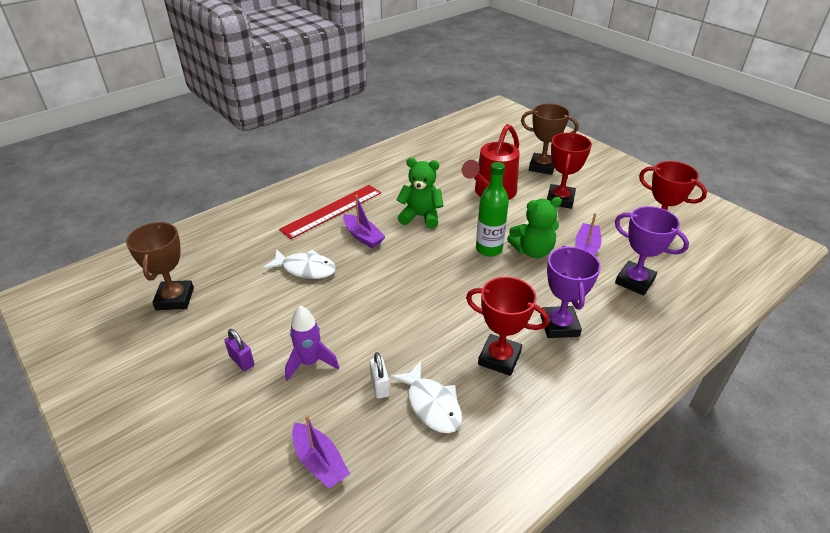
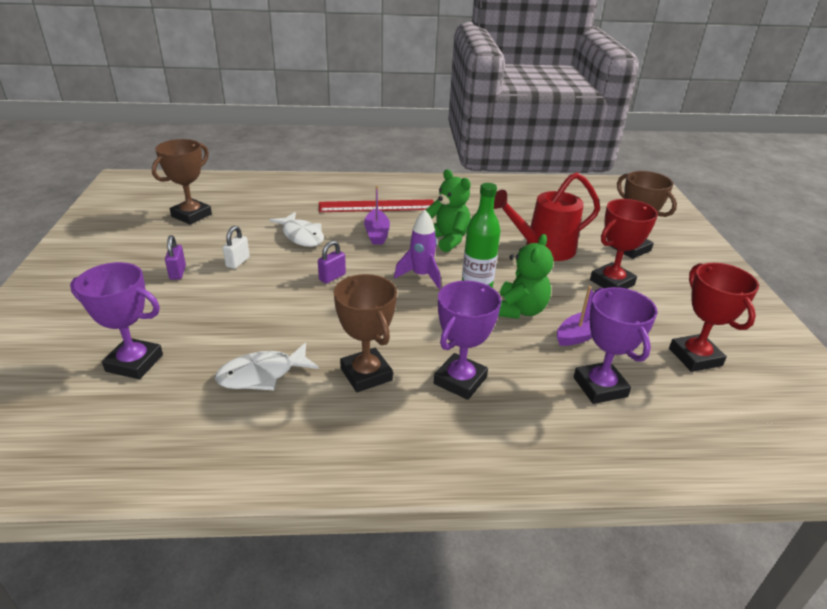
camera: 35 degrees right, 5 degrees down
purple rocket [285,306,339,381] -> purple rocket moved to [394,210,441,289]
purple boat [292,415,350,489] -> purple trophy [70,262,163,379]
white padlock [370,352,390,399] -> white padlock moved to [223,226,250,269]
white fish [390,361,462,433] -> white fish turned 60 degrees clockwise [215,343,319,390]
red trophy [466,277,549,376] -> brown trophy [334,274,397,392]
green teddy bear [507,197,562,258] -> green teddy bear turned 90 degrees counterclockwise [498,234,553,319]
none -> purple padlock [318,240,346,284]

